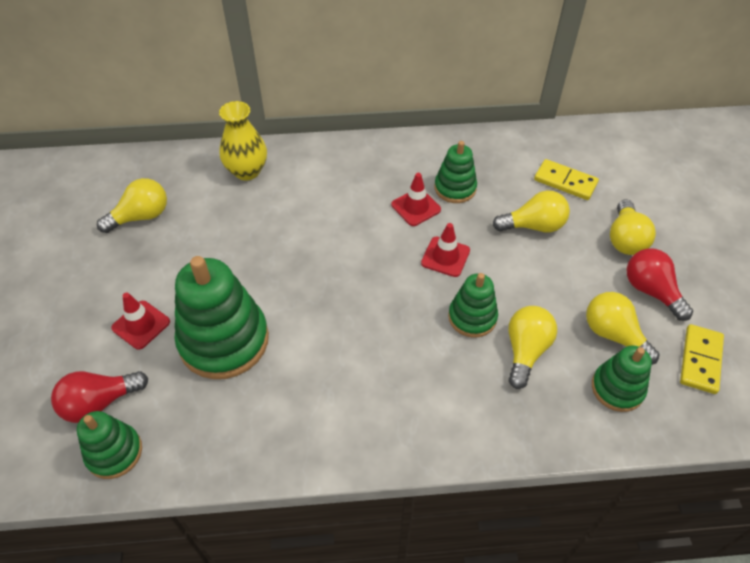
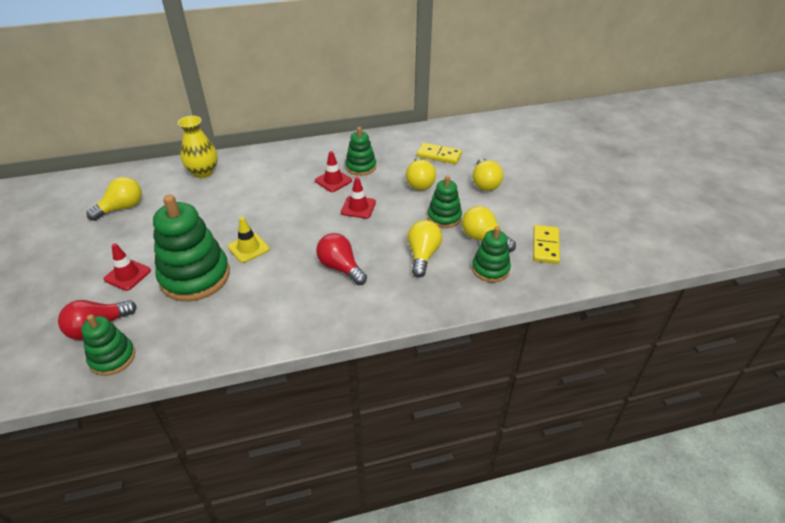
camera: 10 degrees left, 10 degrees down
green stacking toy [448,273,498,338] -> green stacking toy moved to [427,175,462,228]
yellow light bulb [493,190,570,233] -> yellow light bulb turned 105 degrees clockwise [406,158,436,190]
red light bulb [627,248,693,321] -> red light bulb moved to [316,233,367,285]
none -> yellow traffic cone [228,217,270,263]

